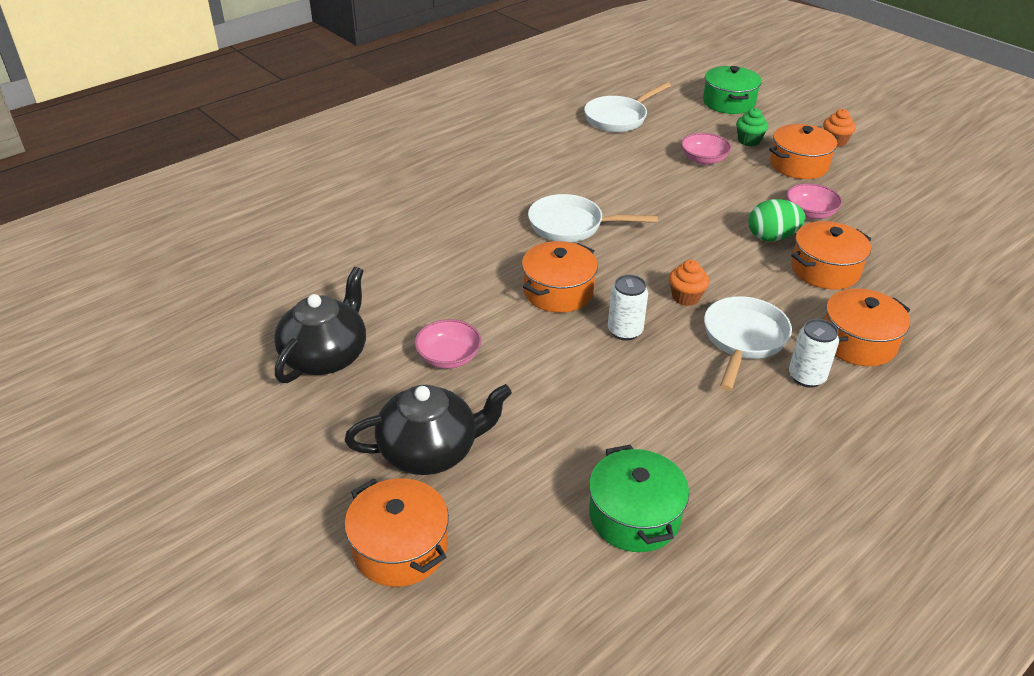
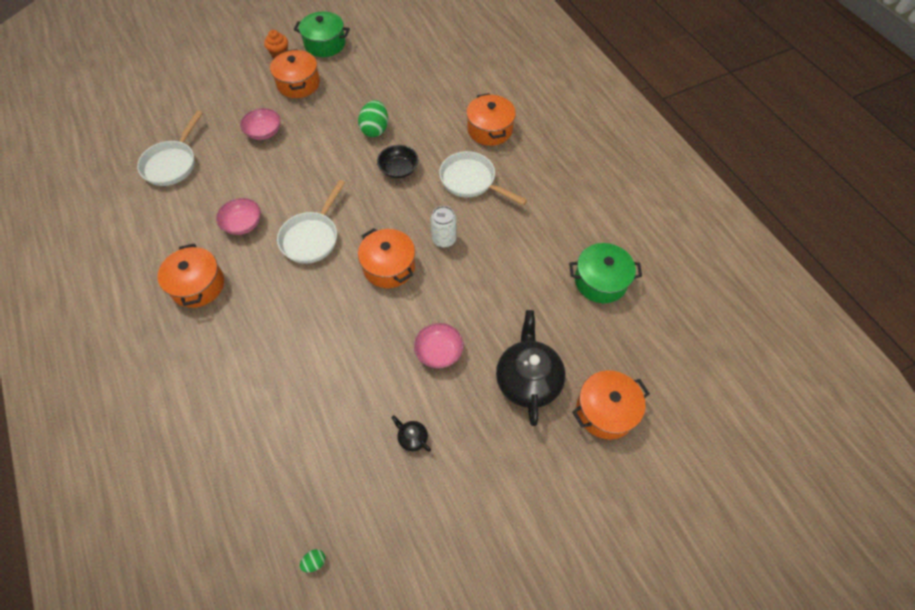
camera: 75 degrees left, 20 degrees up
black teapot [274,267,366,383] -> black teapot [391,415,431,452], size x0.43
white pan [584,82,671,132] -> white pan turned 45 degrees clockwise [137,111,203,186]
orange cupcake [669,260,709,306] -> none
green pot [703,66,762,114] -> green pot moved to [294,12,350,57]
green cupcake [736,108,768,146] -> none
pink bowl [786,183,842,219] -> pink bowl moved to [216,198,261,235]
white can [789,319,839,388] -> none
orange pot [791,221,871,290] -> orange pot moved to [158,243,224,308]
none -> green egg [300,549,325,572]
none -> black bowl [377,145,419,178]

